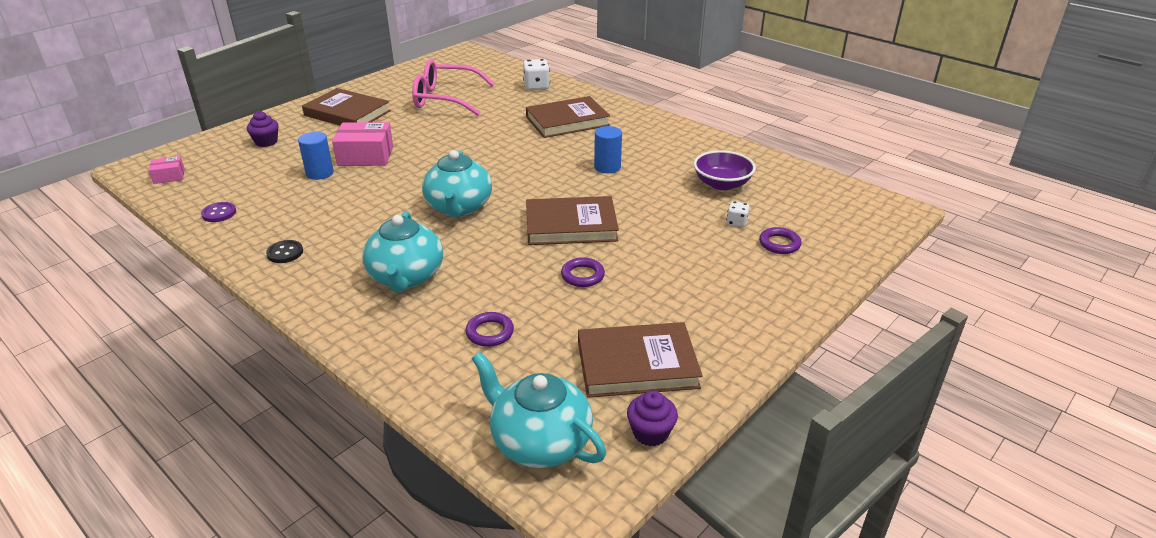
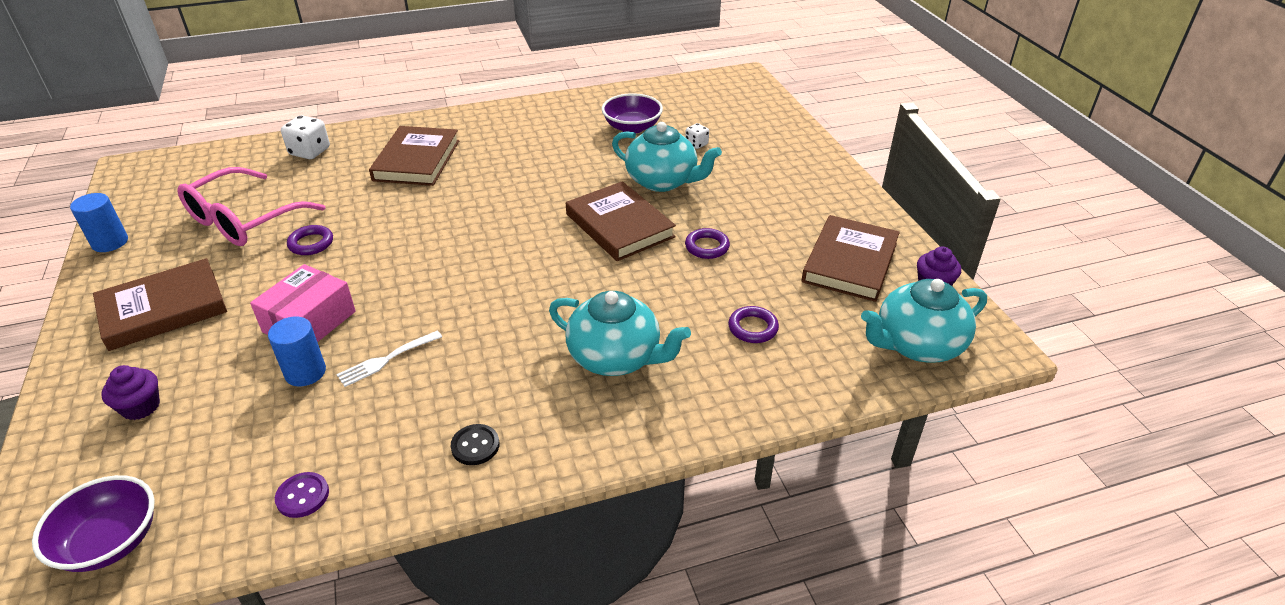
camera: 60 degrees left, 5 degrees up
pink box [148,156,185,184] -> purple bowl [32,475,155,572]
turquoise teapot [422,150,492,217] -> turquoise teapot moved to [612,122,722,192]
brown book [526,196,619,245] -> brown book turned 60 degrees counterclockwise [566,181,676,261]
blue cylinder [594,126,622,173] -> blue cylinder moved to [70,193,128,252]
purple ring [759,227,802,254] -> purple ring moved to [287,225,333,255]
none -> white fork [336,331,442,387]

